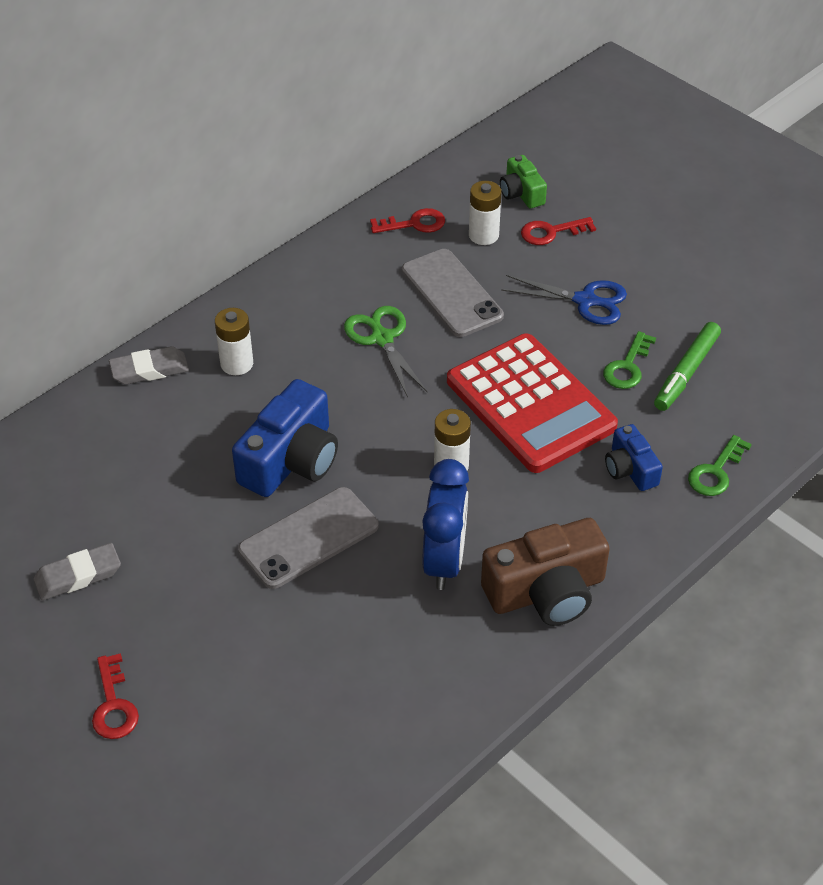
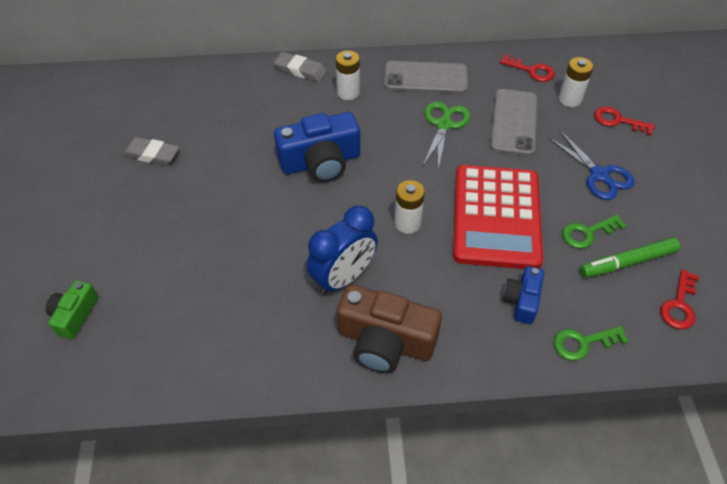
camera: 40 degrees right, 5 degrees up
red key [92,653,139,739] -> red key moved to [660,270,699,329]
grey phone [238,487,379,589] -> grey phone moved to [384,61,468,93]
green camera [500,155,547,208] -> green camera moved to [45,280,98,339]

